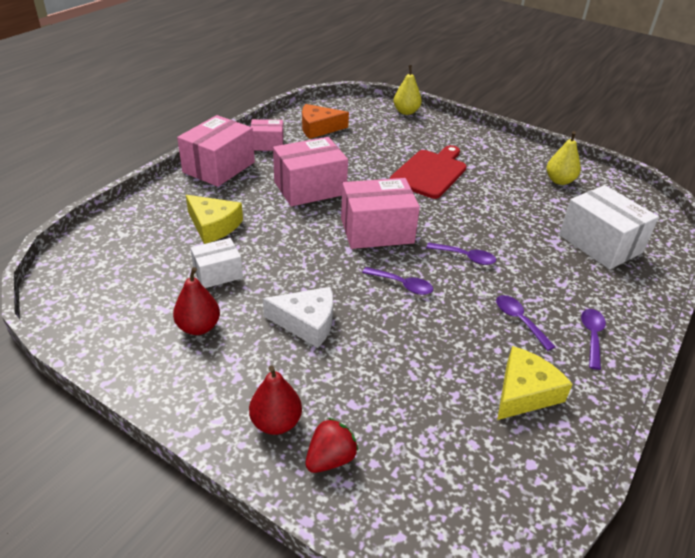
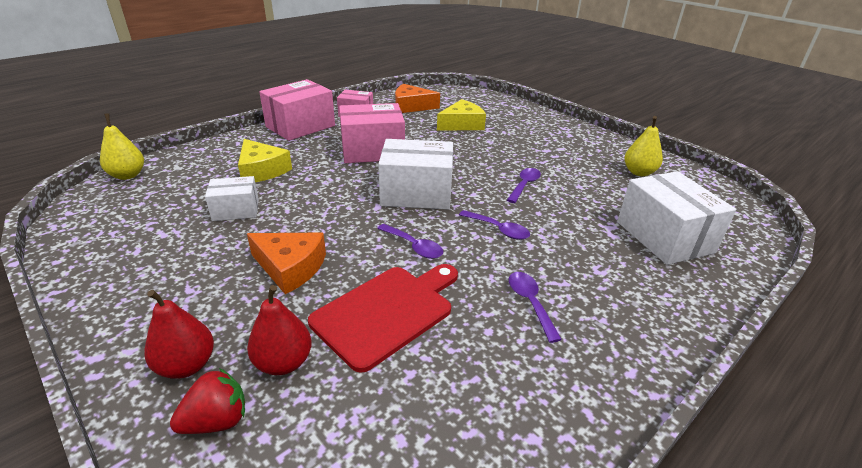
camera: 15 degrees right, 5 degrees down
red pear [173,267,220,335] -> red pear moved to [247,285,312,375]
white cheese [263,287,333,348] -> orange cheese [247,233,326,294]
pink box [341,178,420,249] -> white box [378,139,453,210]
red cutting board [390,145,467,199] -> red cutting board moved to [308,264,458,373]
yellow pear [393,65,422,115] -> yellow pear moved to [100,114,144,180]
yellow cheese [497,346,573,420] -> yellow cheese moved to [437,99,486,131]
purple spoon [581,309,606,370] -> purple spoon moved to [507,168,541,203]

